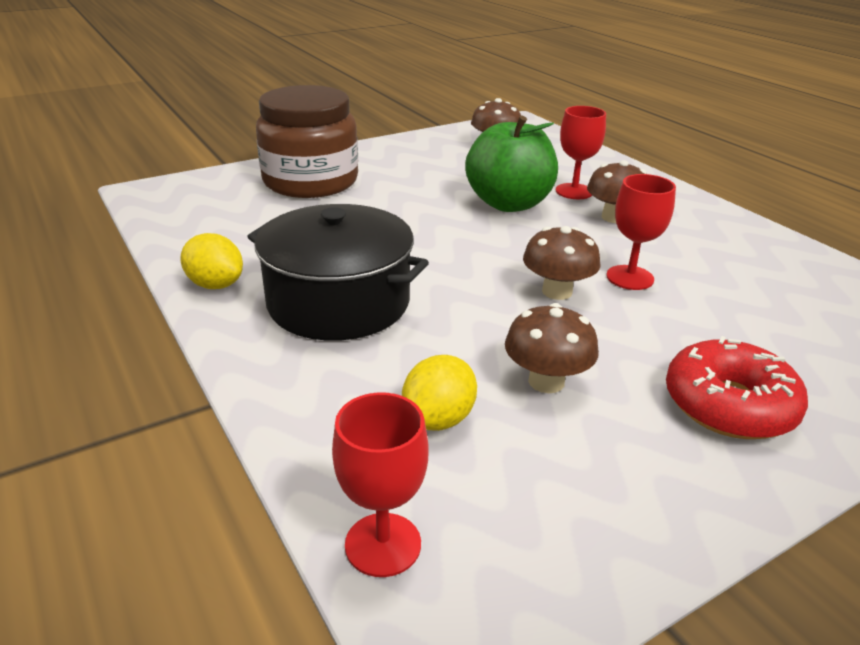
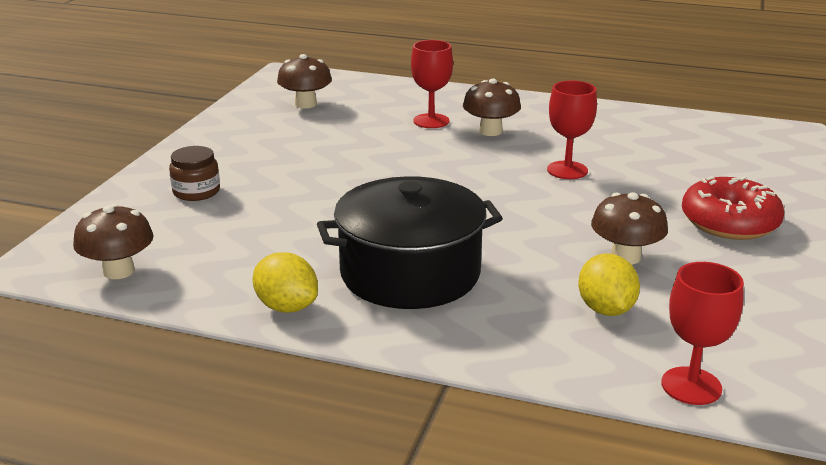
camera: 40 degrees left, 5 degrees down
yellow lemon [180,233,243,289] -> yellow lemon turned 45 degrees clockwise [253,252,318,313]
brown jar [256,85,358,198] -> brown jar [169,146,220,201], size x0.43
green apple [465,116,558,212] -> none
brown mushroom [523,226,601,300] -> brown mushroom moved to [73,204,154,279]

